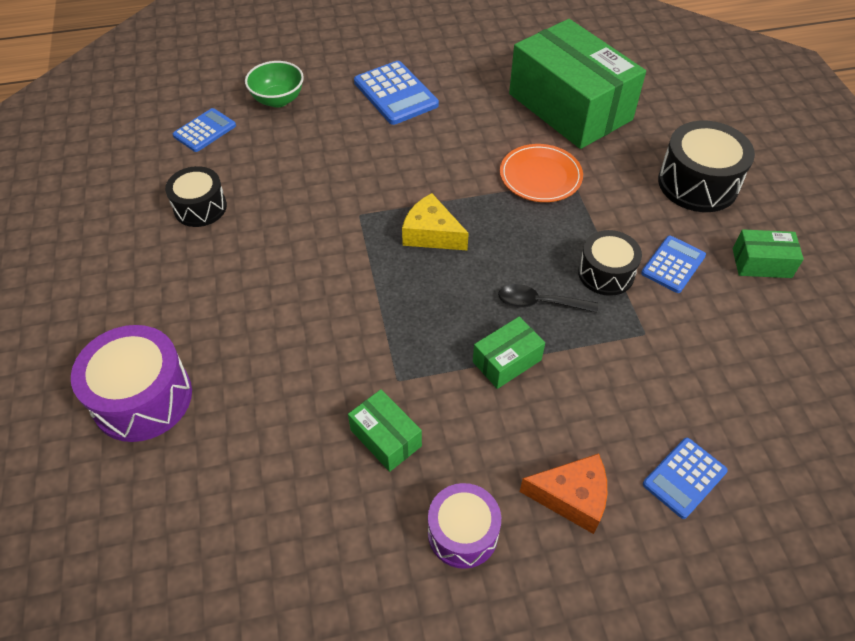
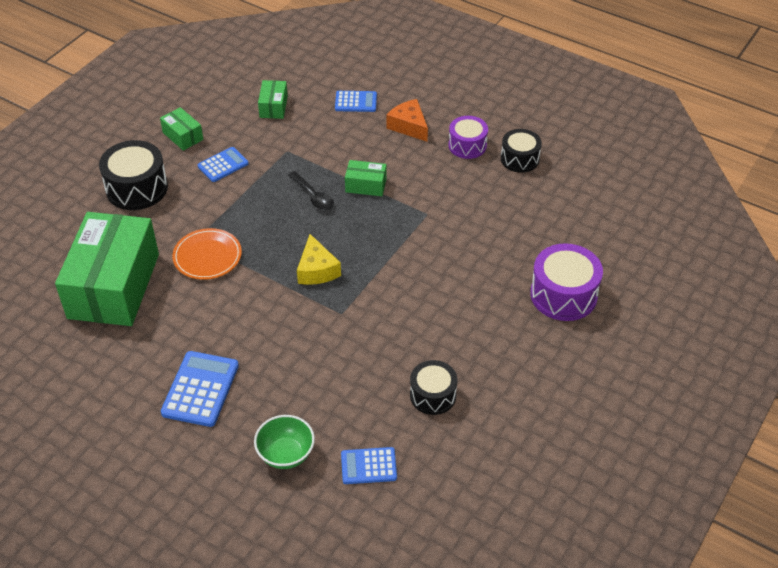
camera: 135 degrees left, 5 degrees down
green box [348,389,422,472] -> green box moved to [258,80,288,119]
black drum [578,230,642,296] -> black drum moved to [501,129,542,173]
blue calculator [641,236,706,293] -> blue calculator turned 150 degrees clockwise [198,147,249,182]

